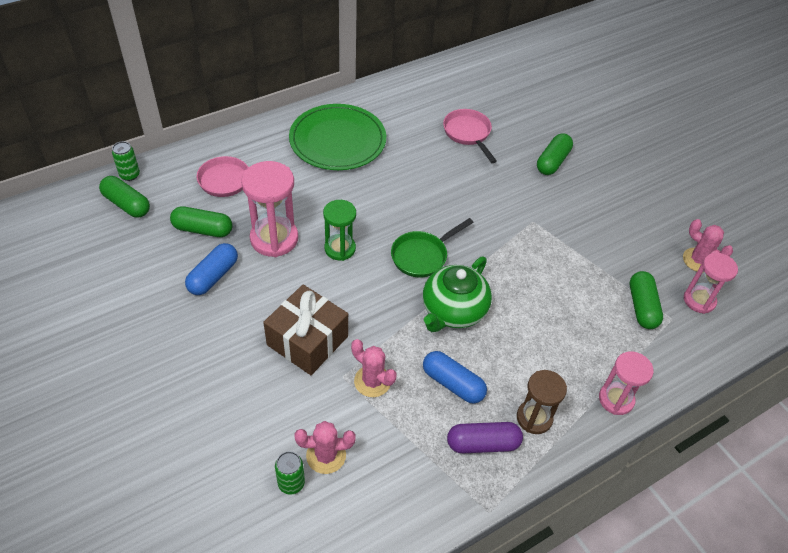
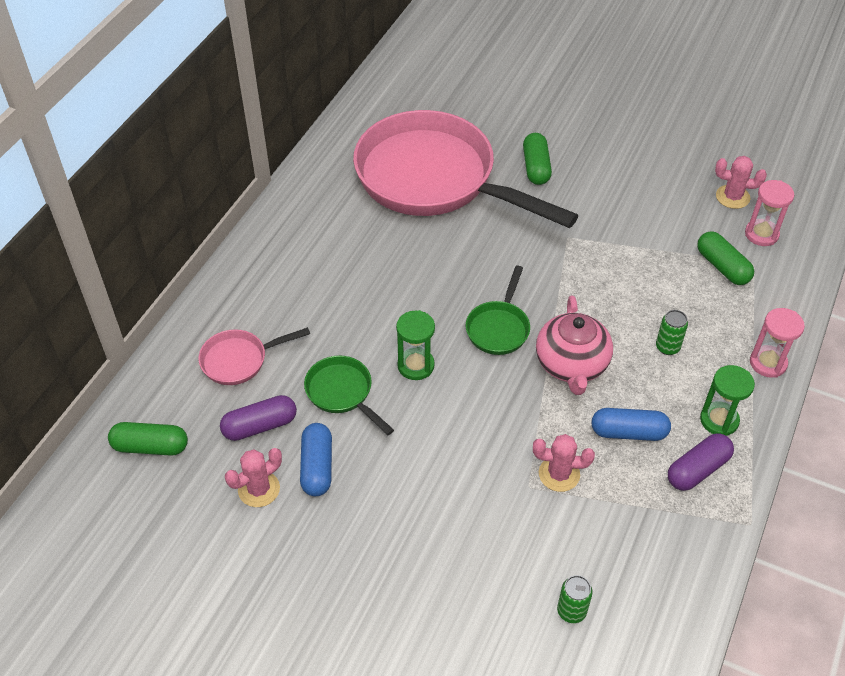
camera: 30 degrees left, 0 degrees up
green can [112,141,140,181] -> green can moved to [656,310,688,355]
green capsule [170,207,233,237] -> purple capsule [220,395,297,441]
pink hourglass [241,161,298,257] -> green pan [304,356,394,435]
brown gift [263,284,348,375] -> none
green plate [289,104,386,170] -> none
pink cactus [295,421,356,474] -> pink cactus moved to [225,448,282,507]
green teapot [423,257,492,332] -> pink teapot [536,295,613,395]
pink pan [443,109,497,163] -> pink pan [353,110,579,228], size x2.43
brown hourglass [517,370,567,434] -> green hourglass [700,365,755,436]

